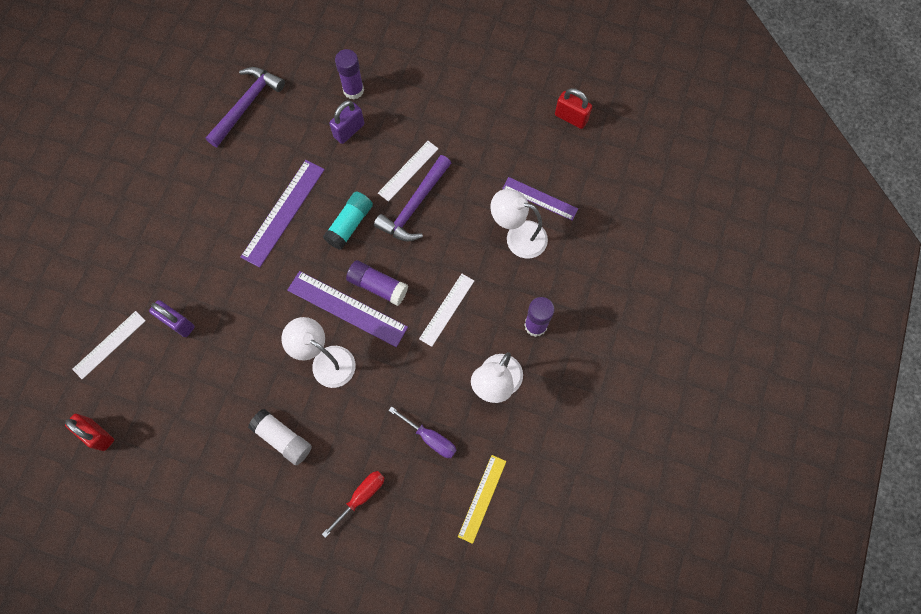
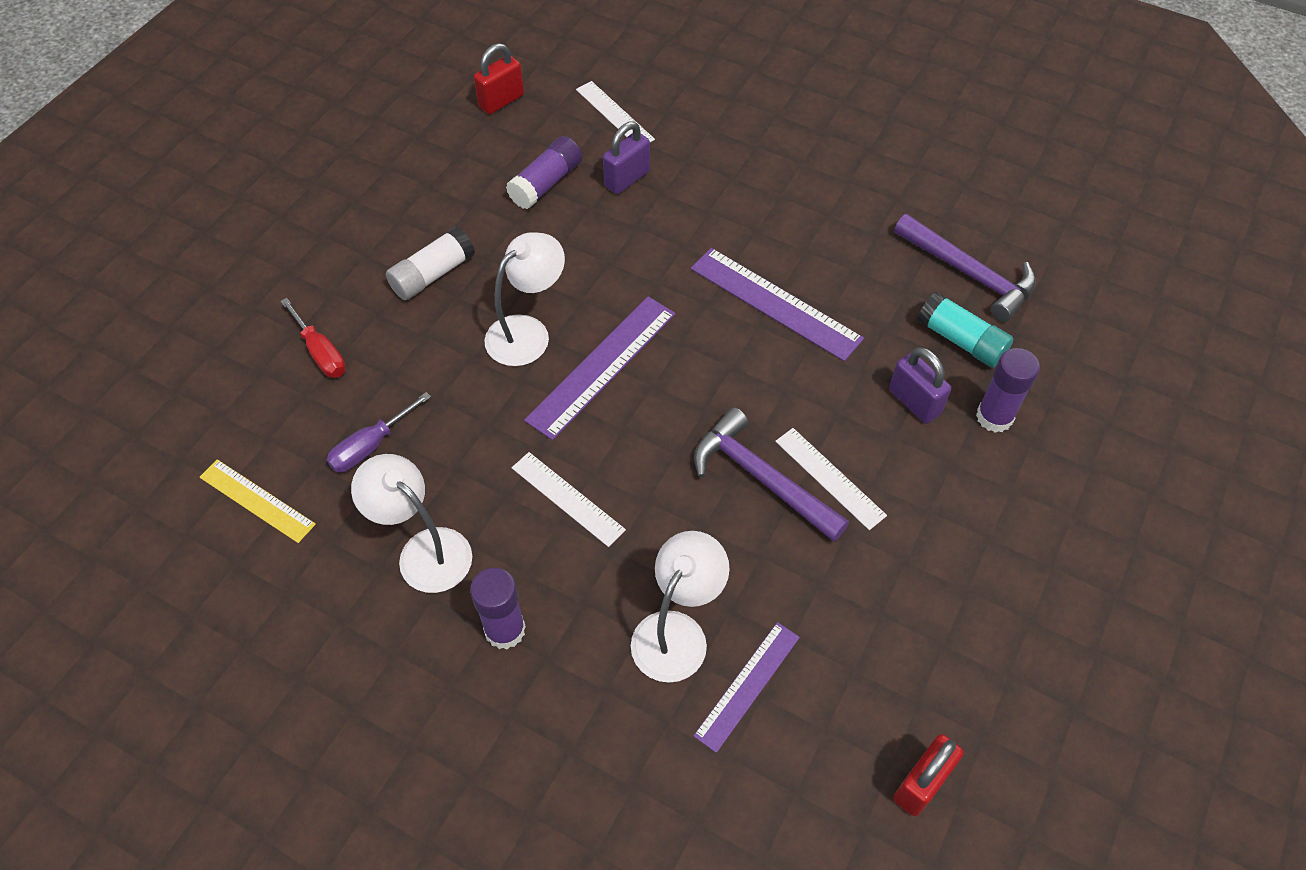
camera: 100 degrees right, 15 degrees down
turquoise glue stick [323,192,373,250] -> turquoise glue stick moved to [917,291,1013,368]
purple glue stick [346,260,408,306] -> purple glue stick moved to [506,136,582,209]

